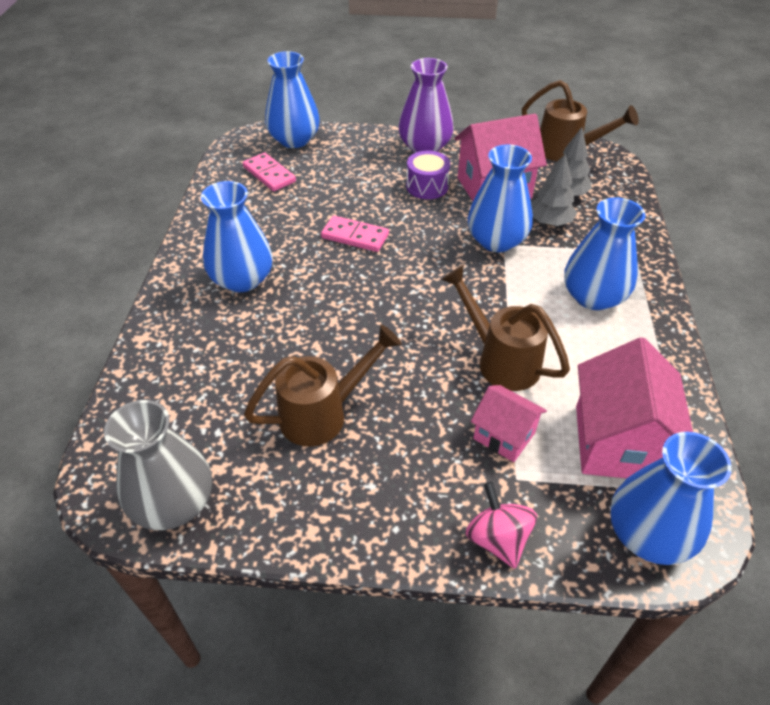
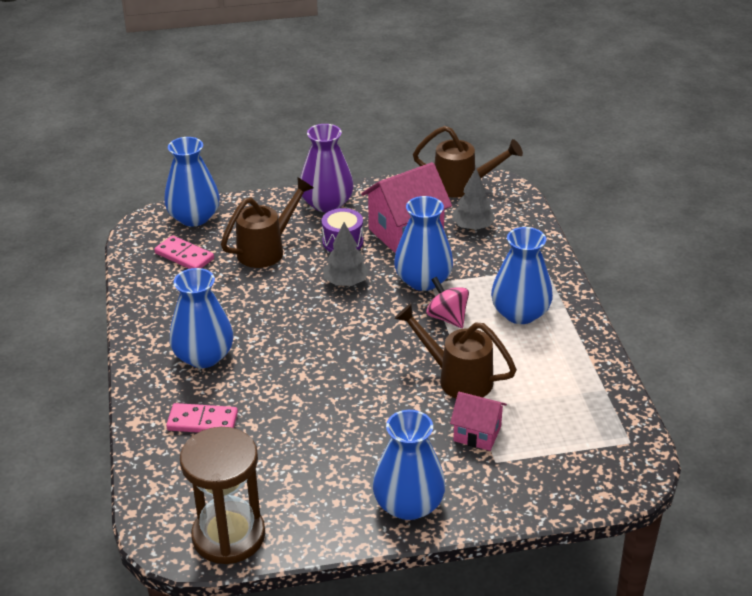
camera: 15 degrees left, 10 degrees down
grey vase [104,400,212,530] -> brown hourglass [180,427,265,564]
brown watering can [244,325,402,447] -> brown watering can moved to [221,177,314,268]
pink domino [321,216,389,252] -> pink domino moved to [166,403,238,433]
pink spinning top [466,482,537,569] -> pink spinning top moved to [426,277,469,328]
grey tree [531,154,577,226] -> grey tree moved to [323,222,369,286]
pink house [576,337,693,478] -> none
blue vase [610,432,732,565] -> blue vase moved to [372,410,445,520]

